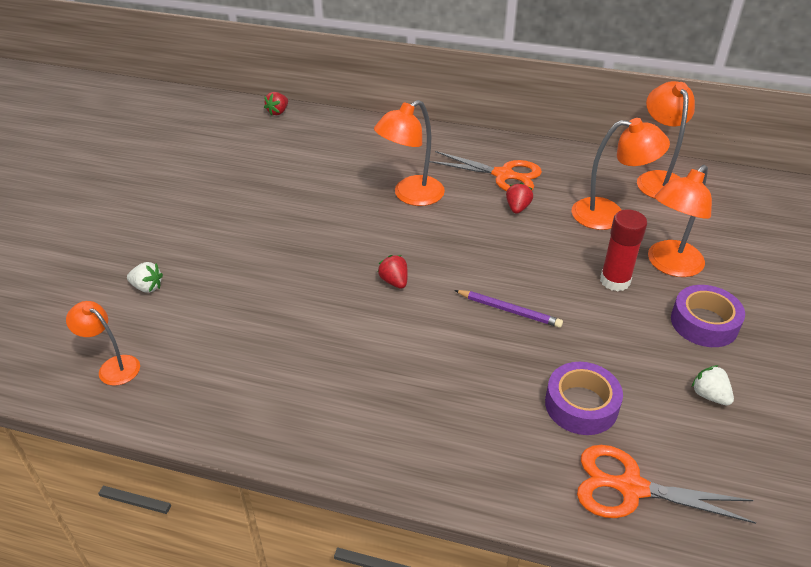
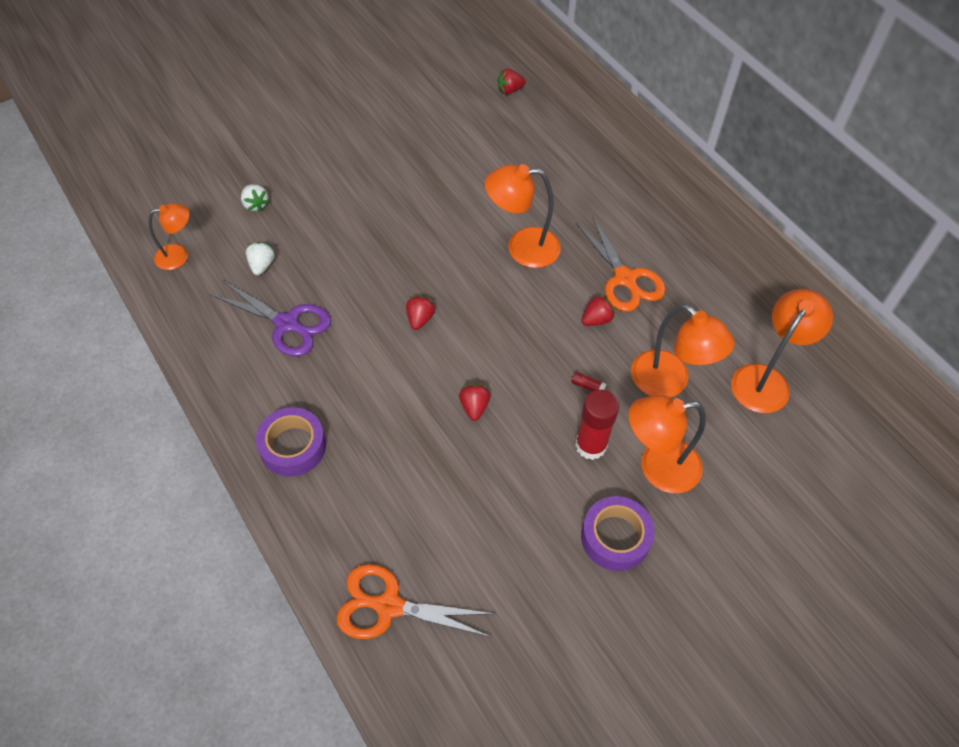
camera: 40 degrees right, 15 degrees up
orange lamp [66,301,140,386] -> orange lamp turned 90 degrees clockwise [149,203,190,270]
purple pencil [454,290,563,328] -> red strawberry [459,384,490,421]
purple tape [545,362,623,435] -> purple tape moved to [256,407,326,477]
orange scissors [577,445,756,524] -> orange scissors turned 45 degrees counterclockwise [336,564,496,639]
white strawberry [692,365,734,406] -> white strawberry moved to [246,242,275,275]
none -> purple scissors [210,280,331,357]
none -> red glue stick [571,372,606,391]

